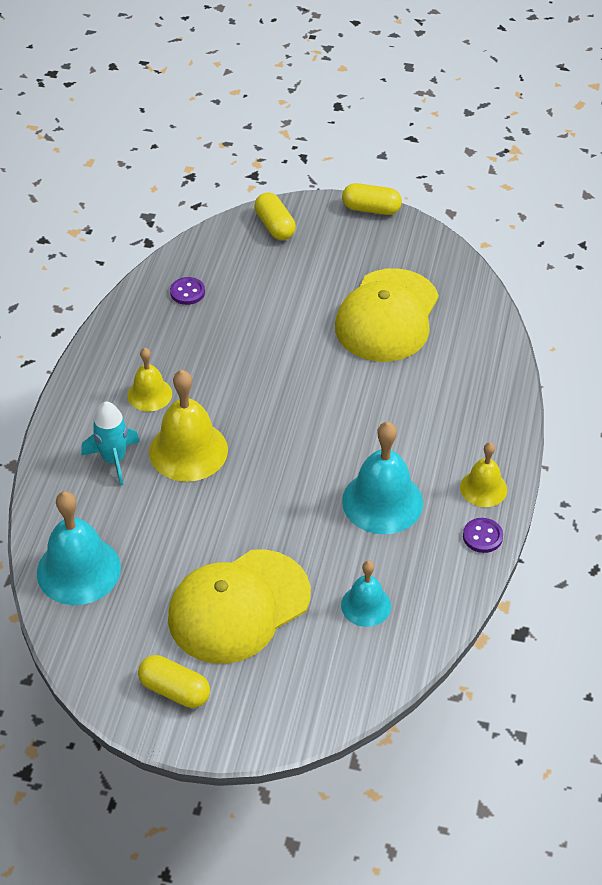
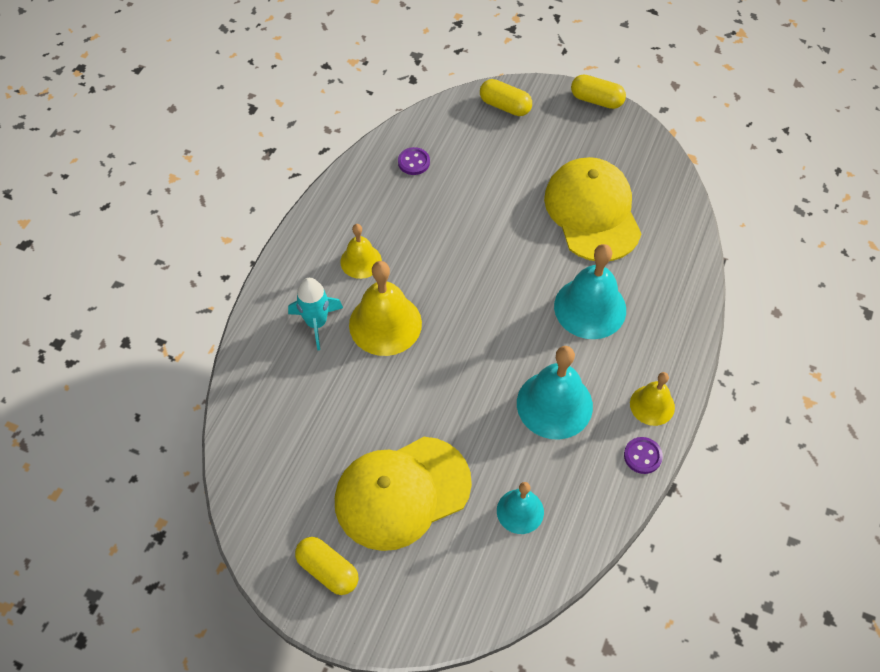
camera: 10 degrees right, 10 degrees up
turquoise bell [37,491,121,605] -> turquoise bell moved to [554,244,626,339]
yellow capsule [254,192,296,240] -> yellow capsule turned 45 degrees counterclockwise [480,79,532,116]
yellow cap [335,268,439,362] -> yellow cap turned 135 degrees clockwise [544,157,641,261]

